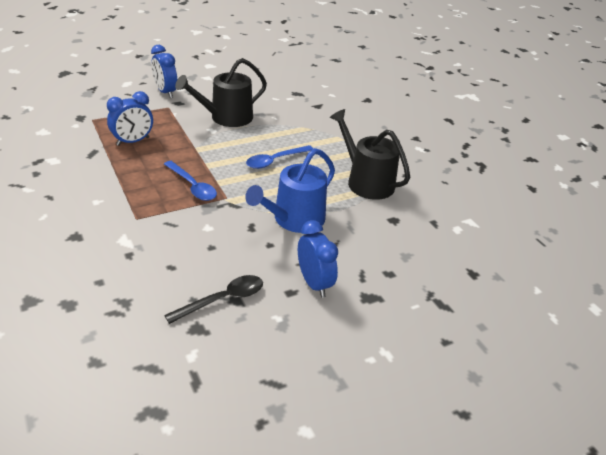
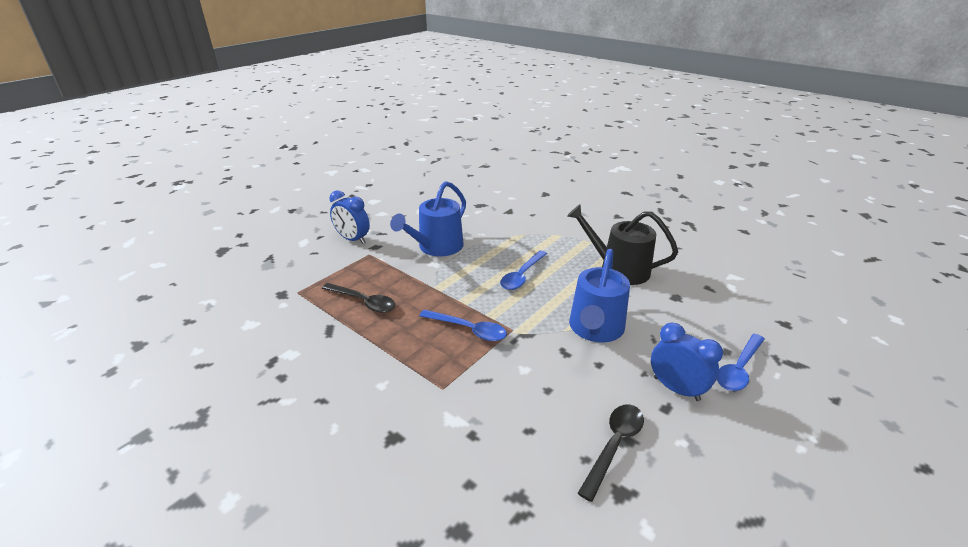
camera: 20 degrees left, 5 degrees down
blue clock [107,91,153,146] -> black spoon [322,283,395,313]
black watering can [175,58,267,127] -> blue watering can [390,181,466,256]
none -> blue spoon [717,334,765,391]

